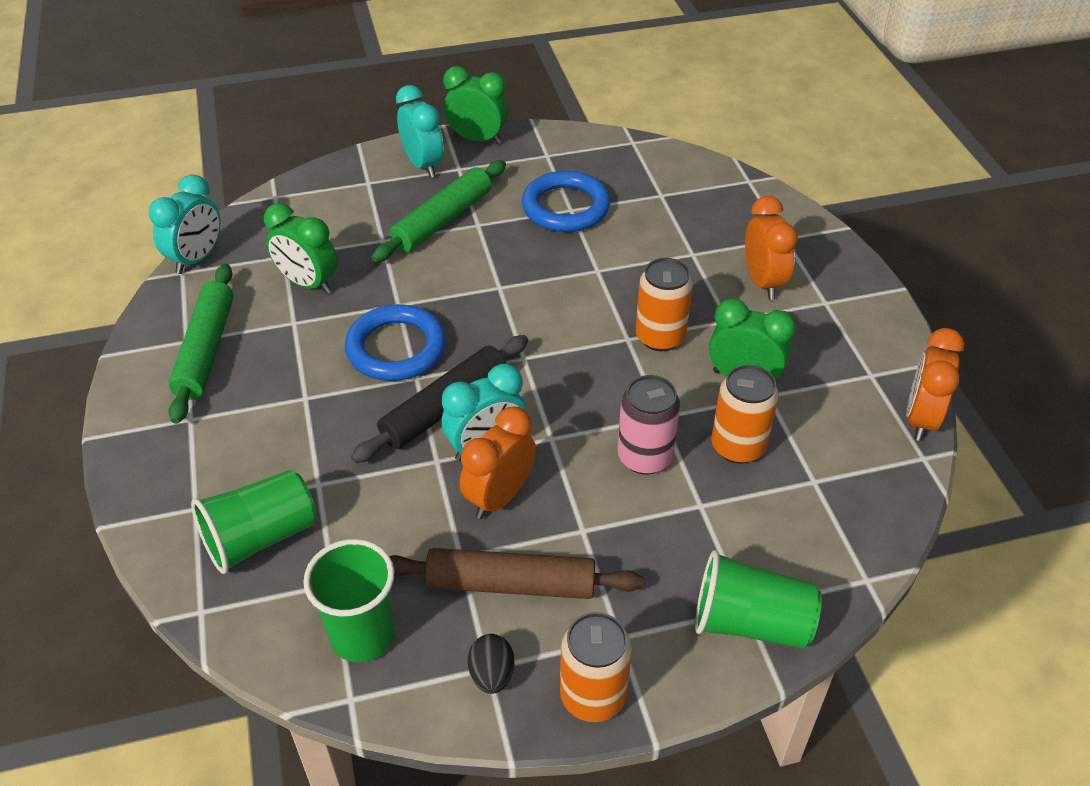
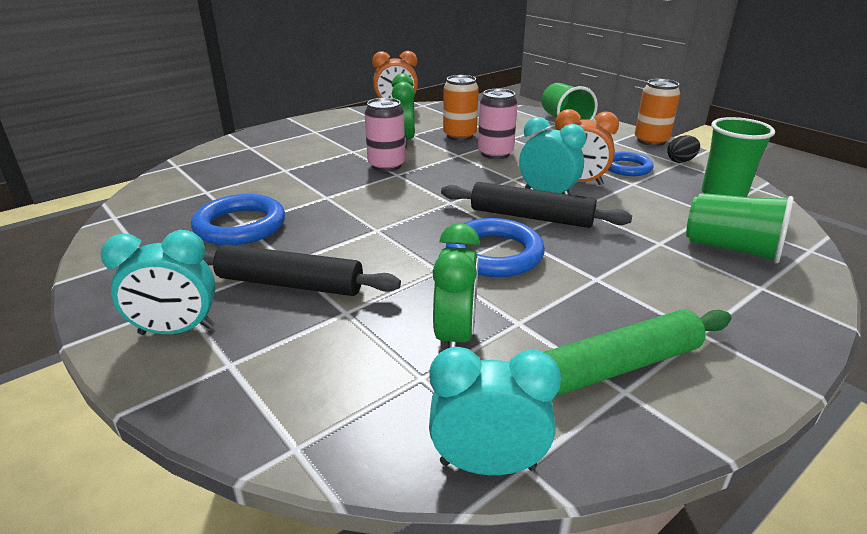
camera: 115 degrees left, 15 degrees down
green rolling pin [371,160,506,262] -> black rolling pin [203,244,401,296]
brown rolling pin [389,548,643,599] -> blue ring [608,152,654,176]
turquoise clock [396,85,444,178] -> turquoise clock turned 135 degrees counterclockwise [100,230,216,335]
green clock [443,66,508,144] -> none
orange can [636,258,693,351] -> pink can [365,98,405,172]
orange clock [745,196,798,300] -> none

